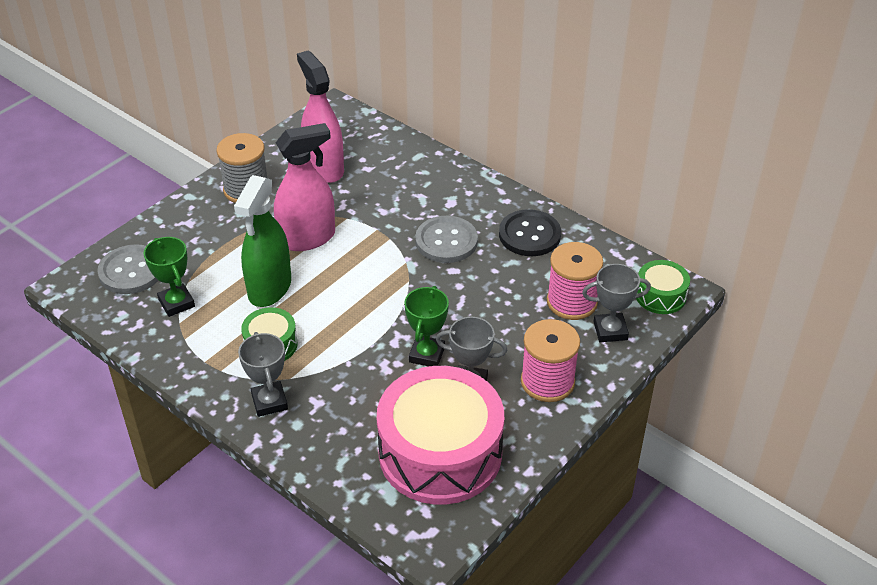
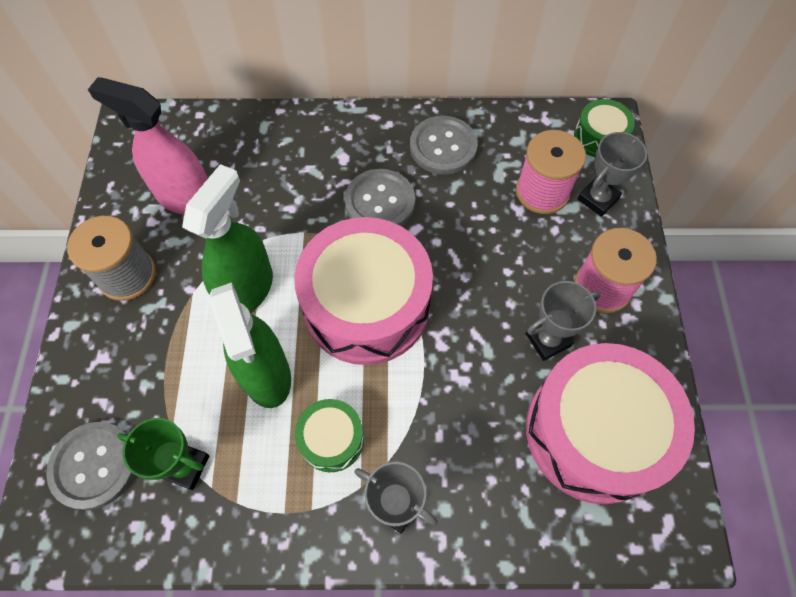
camera: 40 degrees left, 20 degrees up
pink spray bottle [274,123,335,251] -> green spray bottle [182,164,273,313]
green trophy [404,286,449,366] -> none
black button [499,209,561,256] -> grey button [410,116,477,175]
none -> pink drum [294,217,433,365]

